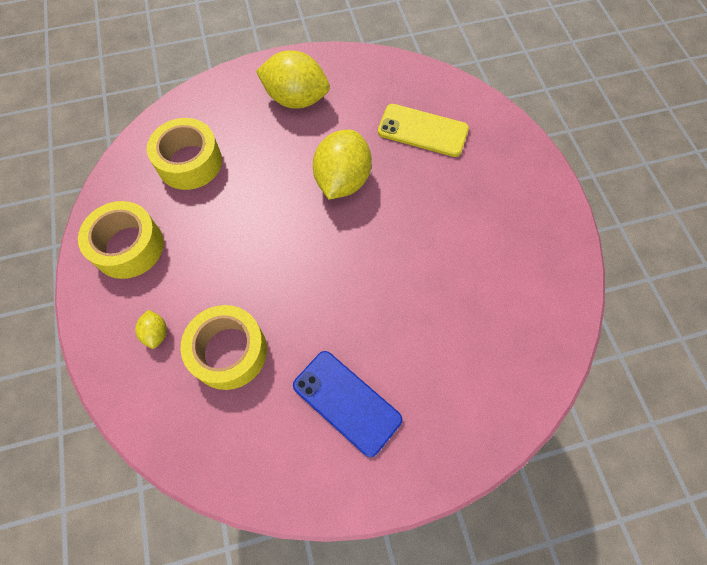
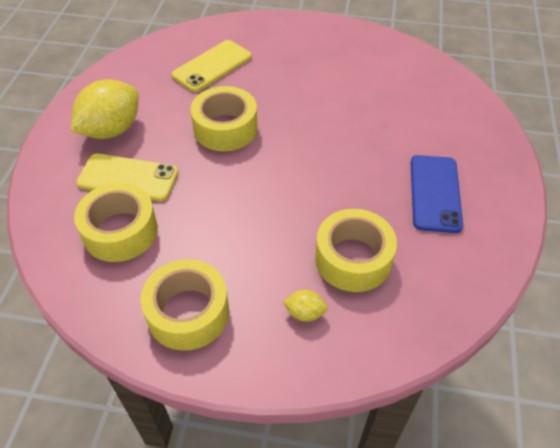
camera: 65 degrees left, 15 degrees down
blue phone [293,351,402,457] -> blue phone turned 60 degrees counterclockwise [411,155,463,233]
yellow lemon [313,130,372,200] -> yellow tape [190,86,258,152]
none -> yellow phone [76,154,178,201]

